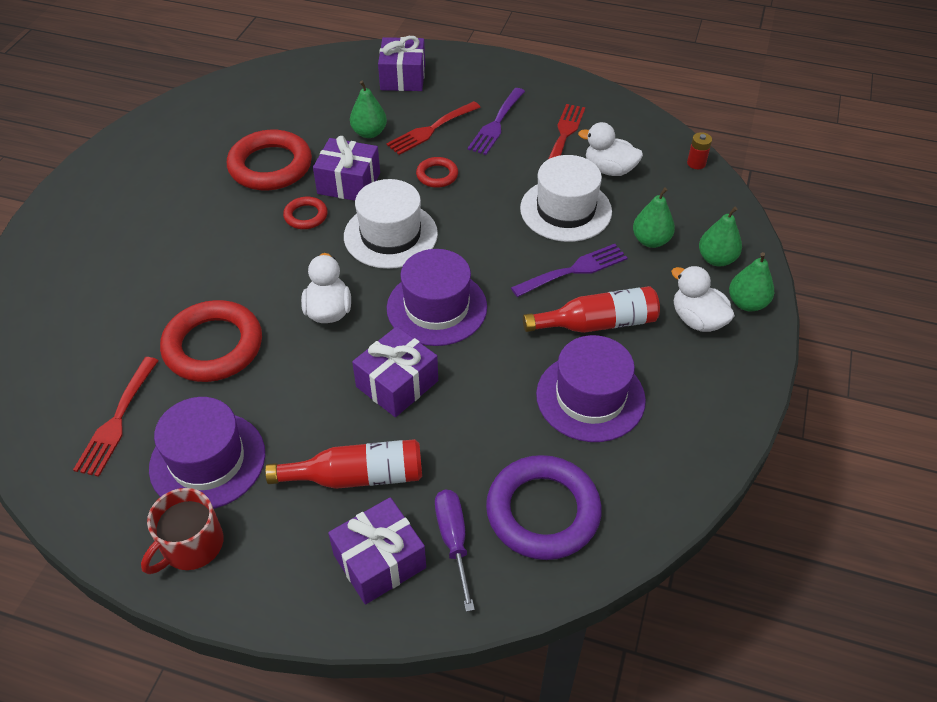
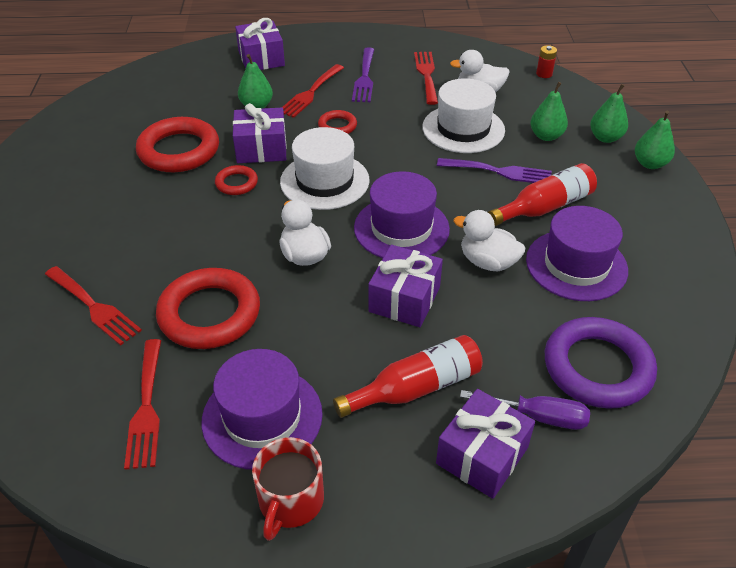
camera: 20 degrees left, 5 degrees down
purple screwdriver [435,490,475,612] -> purple screwdriver turned 135 degrees clockwise [460,390,590,430]
purple fork [511,244,628,297] -> purple fork turned 60 degrees clockwise [437,158,552,183]
white duck [671,266,735,332] -> white duck moved to [453,210,525,272]
none -> red fork [45,266,142,346]

